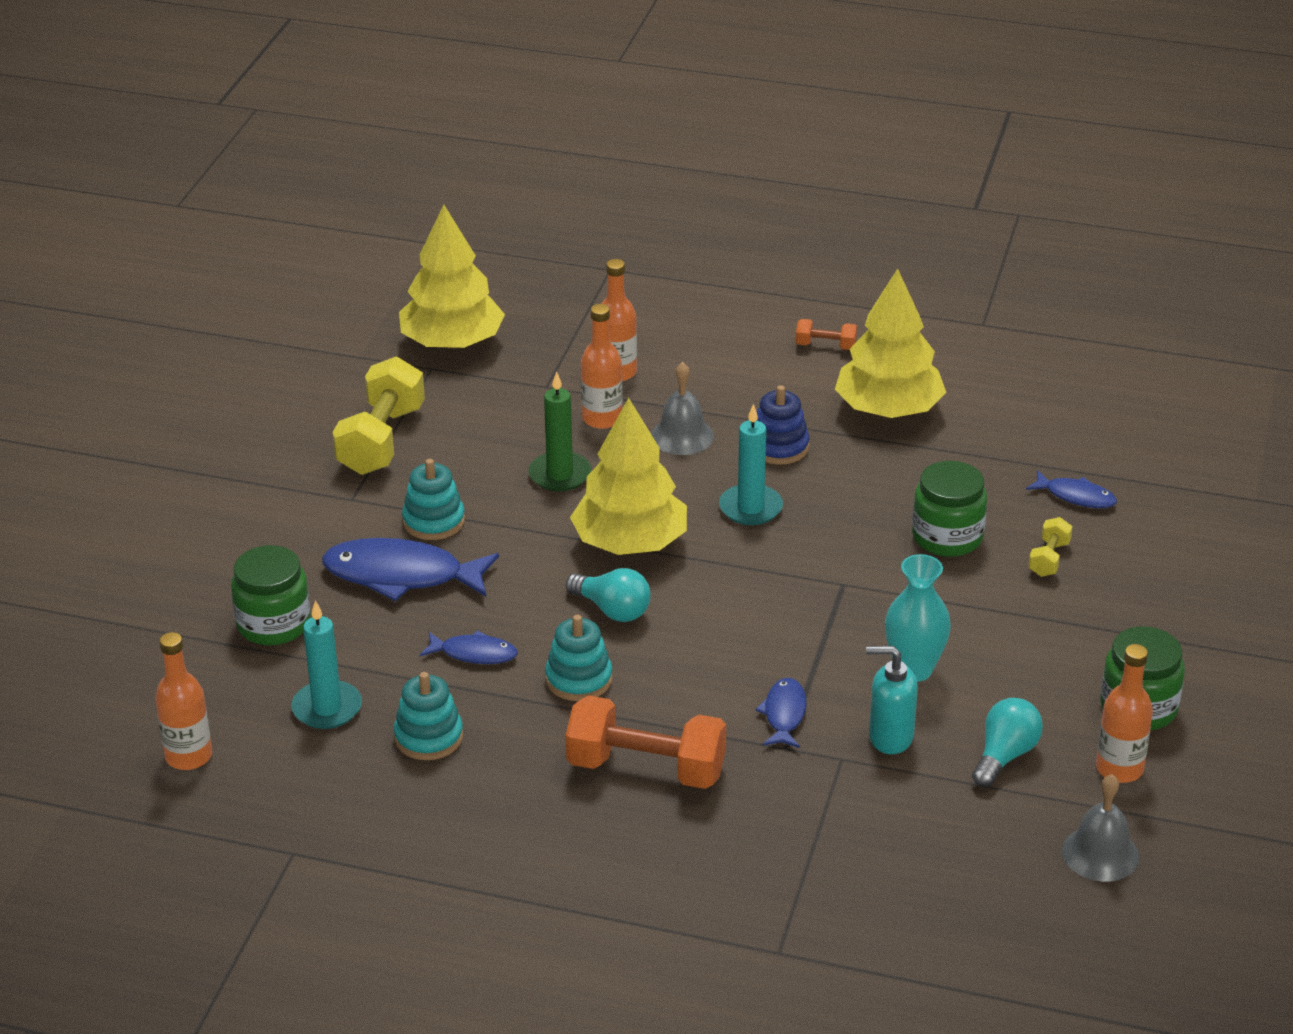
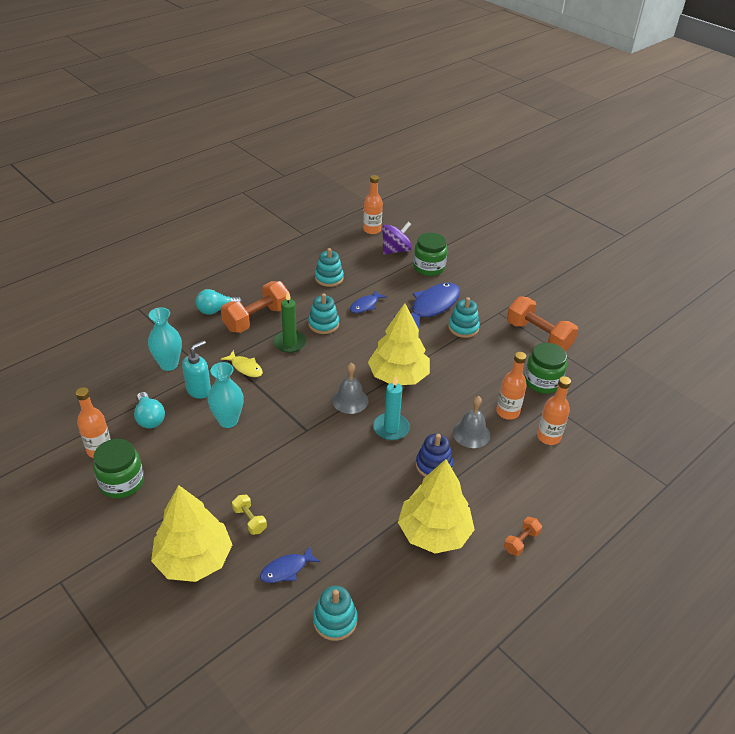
camera: 120 degrees right, 5 degrees up
turquoise candle [291,600,362,729] -> none
yellow dumbbell [333,357,425,475] -> orange dumbbell [507,296,579,351]
yellow tree [399,205,505,349] -> yellow tree moved to [151,485,232,582]
green candle [528,371,591,491] -> green candle moved to [273,291,307,353]
turquoise light bulb [566,568,651,622] -> turquoise light bulb moved to [196,289,242,315]
blue fish [756,678,806,748] -> yellow fish [221,350,263,377]
green jar [912,461,987,557] -> green jar moved to [524,343,567,394]
grey bell [1062,774,1139,882] -> grey bell moved to [332,363,368,414]
none -> turquoise vase [148,307,182,371]
none -> turquoise stacking toy [313,586,358,641]
none -> purple spinning top [382,222,412,255]

